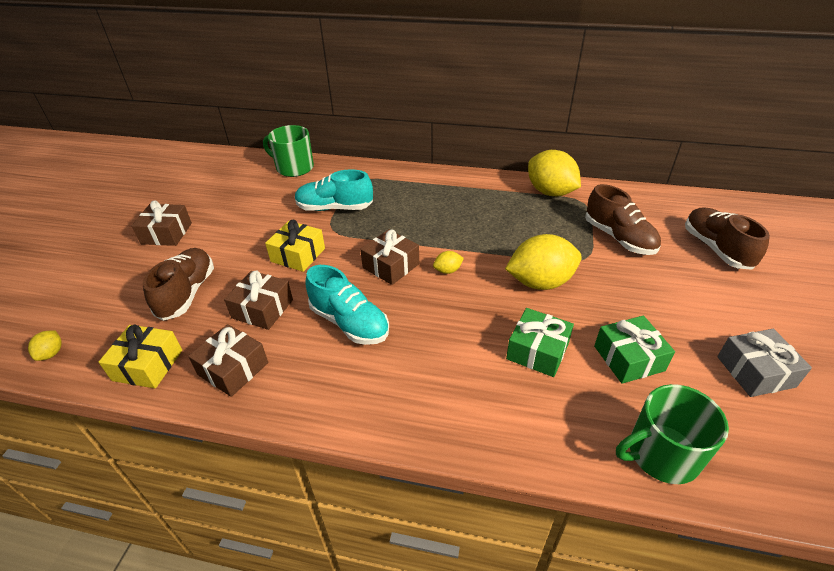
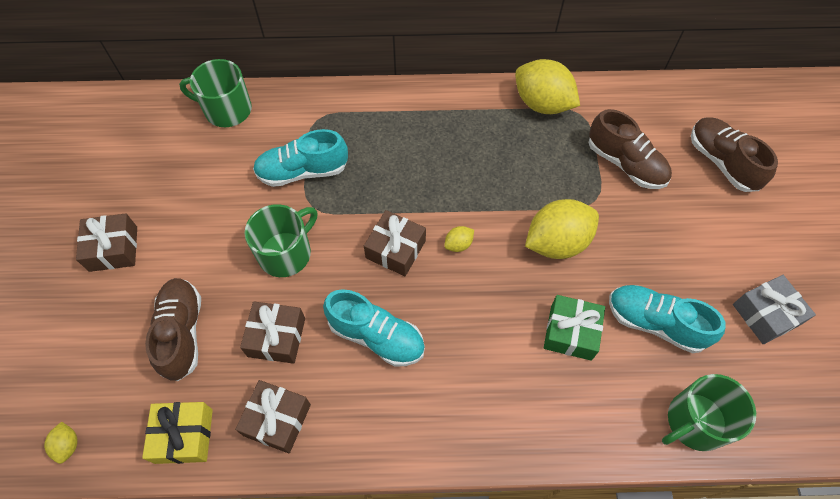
camera: 15 degrees left, 20 degrees up
yellow gift [265,220,325,272] -> green mug [244,204,317,277]
green gift [594,316,675,384] -> turquoise shoe [609,285,726,353]

